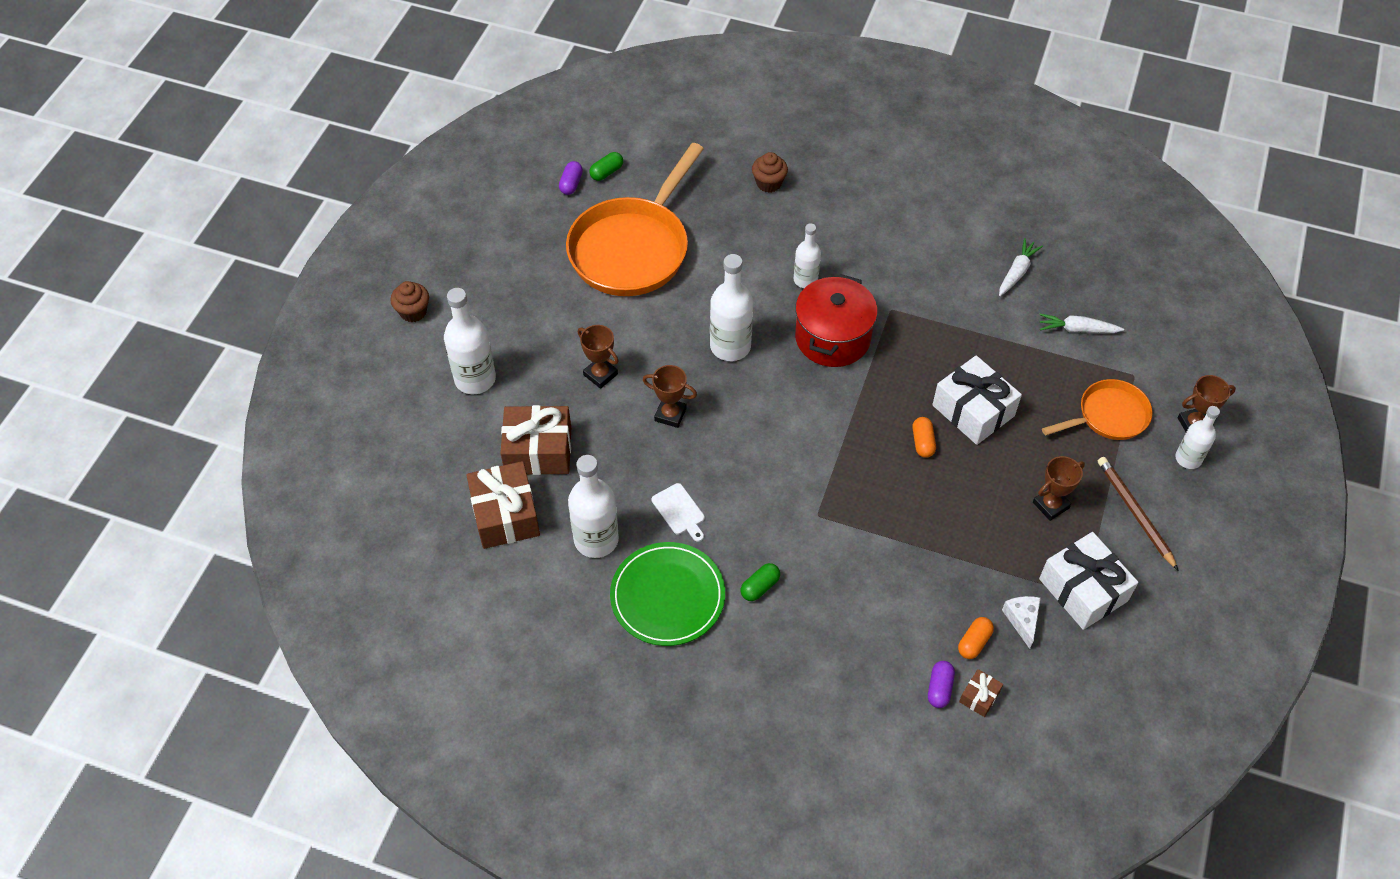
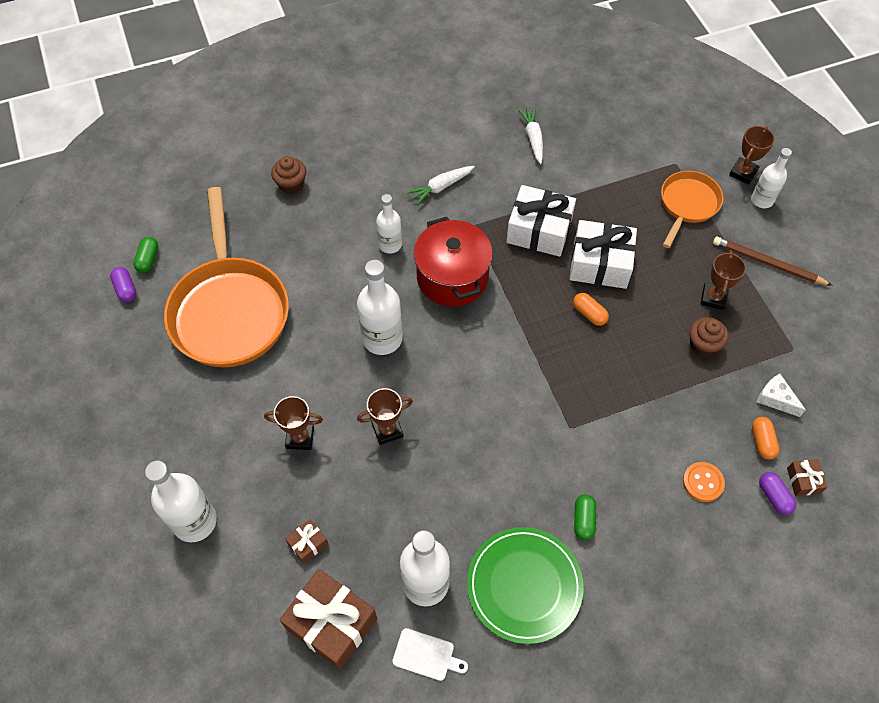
camera: 40 degrees left, 5 degrees up
brown cupcake [390,281,429,322] -> brown cupcake moved to [689,317,728,357]
brown gift [500,405,571,475] -> brown gift [285,519,328,564], size x0.46
white cutting board [651,483,705,542] -> white cutting board moved to [392,628,468,681]
white carrot [1039,314,1124,333] -> white carrot moved to [407,166,475,205]
white gift [1039,532,1138,630] -> white gift moved to [506,185,576,257]
none -> orange button [683,462,725,502]

